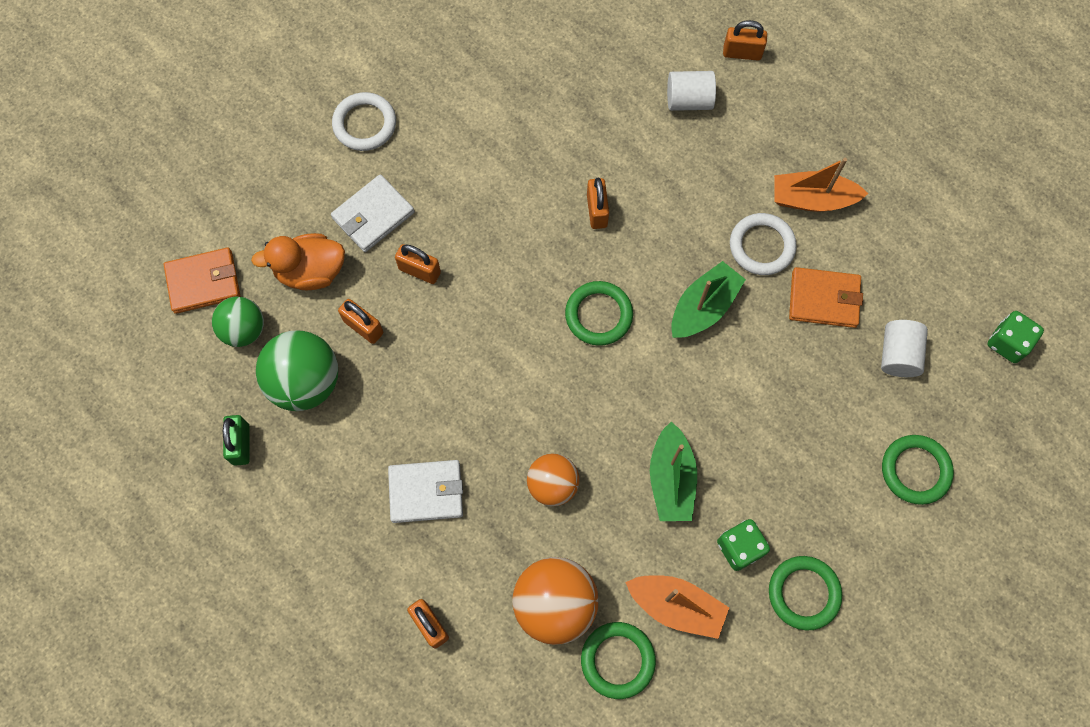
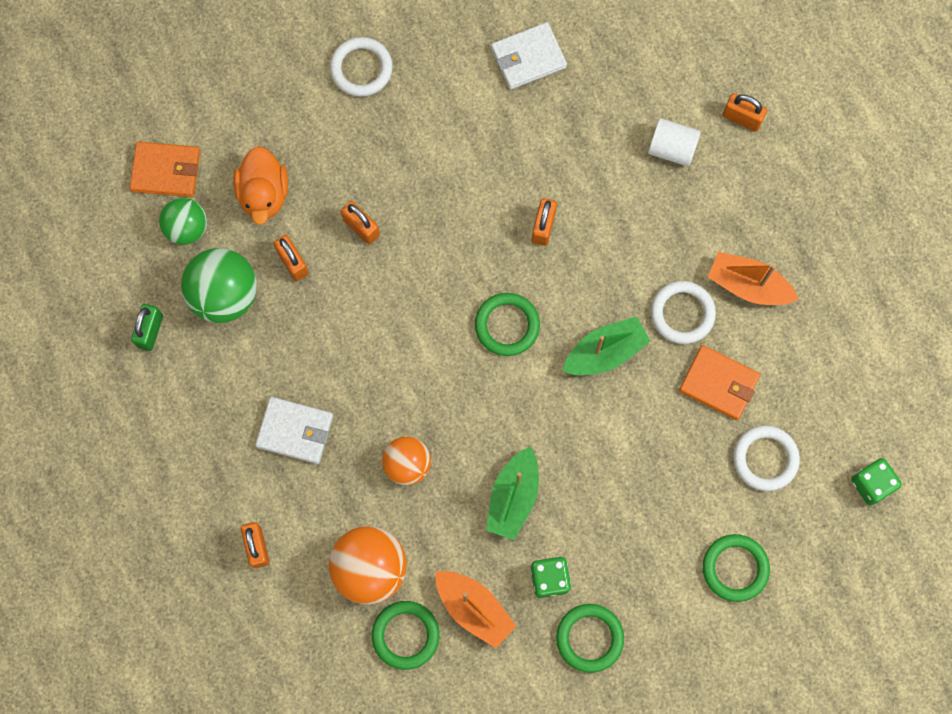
camera: 20 degrees right, 5 degrees up
orange duck [251,233,345,290] -> orange duck turned 105 degrees counterclockwise [234,146,288,225]
white wallet [331,174,414,252] -> white wallet moved to [491,22,567,90]
white cylinder [881,320,928,377] -> white ring [733,425,800,491]

